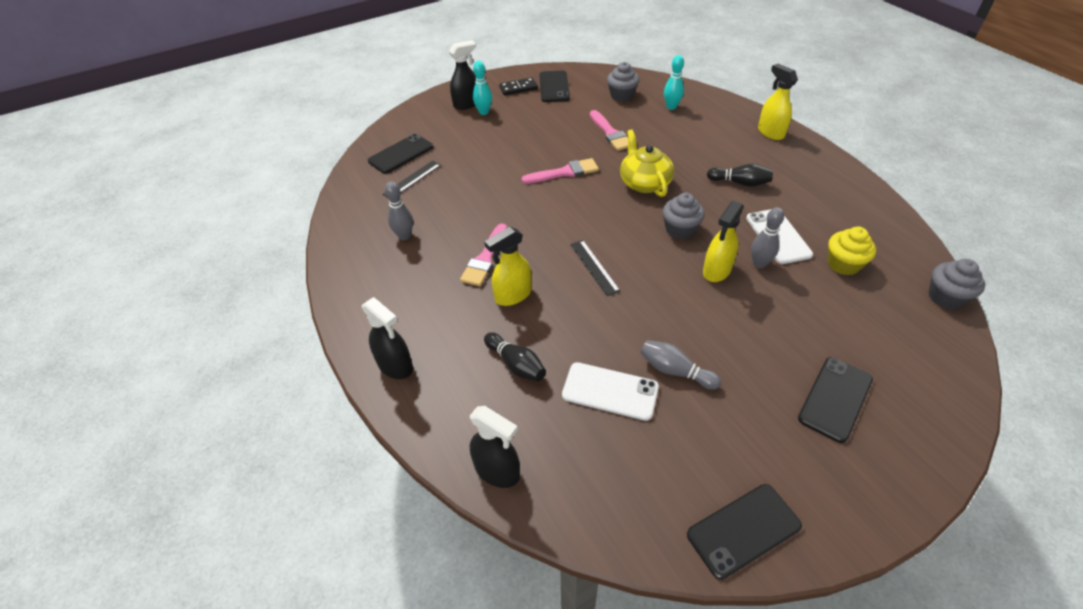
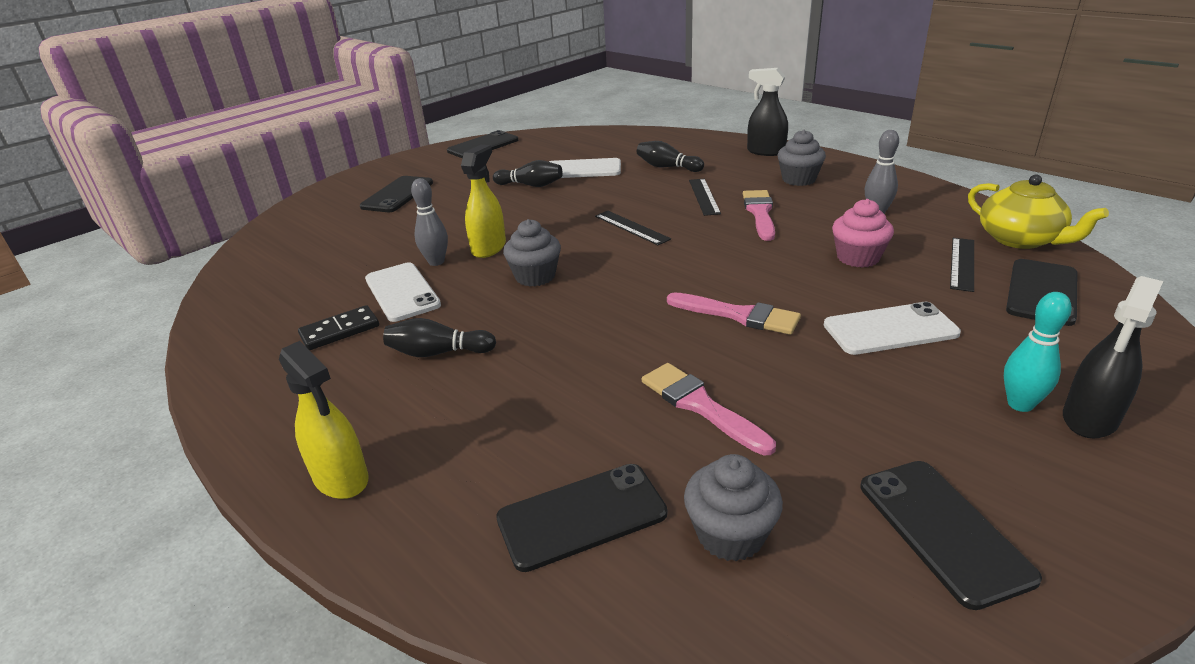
camera: 165 degrees right, 15 degrees down
black spray bottle [470,406,520,488] -> none
yellow spray bottle [484,227,532,306] -> black ruler [689,179,721,216]
black domino [499,77,538,95] -> black domino moved to [298,305,379,350]
pink brush [521,158,599,184] -> pink brush turned 120 degrees counterclockwise [667,292,801,335]
yellow teapot [620,129,674,197] -> yellow teapot moved to [968,174,1109,249]
grey bowling pin [640,340,721,390] -> black bowling pin [493,160,563,187]
turquoise bowling pin [664,55,684,110] -> black phone [496,464,667,572]
yellow cupcake [828,227,876,276] -> none
grey cupcake [929,259,985,309] -> grey cupcake moved to [777,130,826,186]
none -> white phone [824,302,961,355]
none -> pink cupcake [832,199,894,268]

